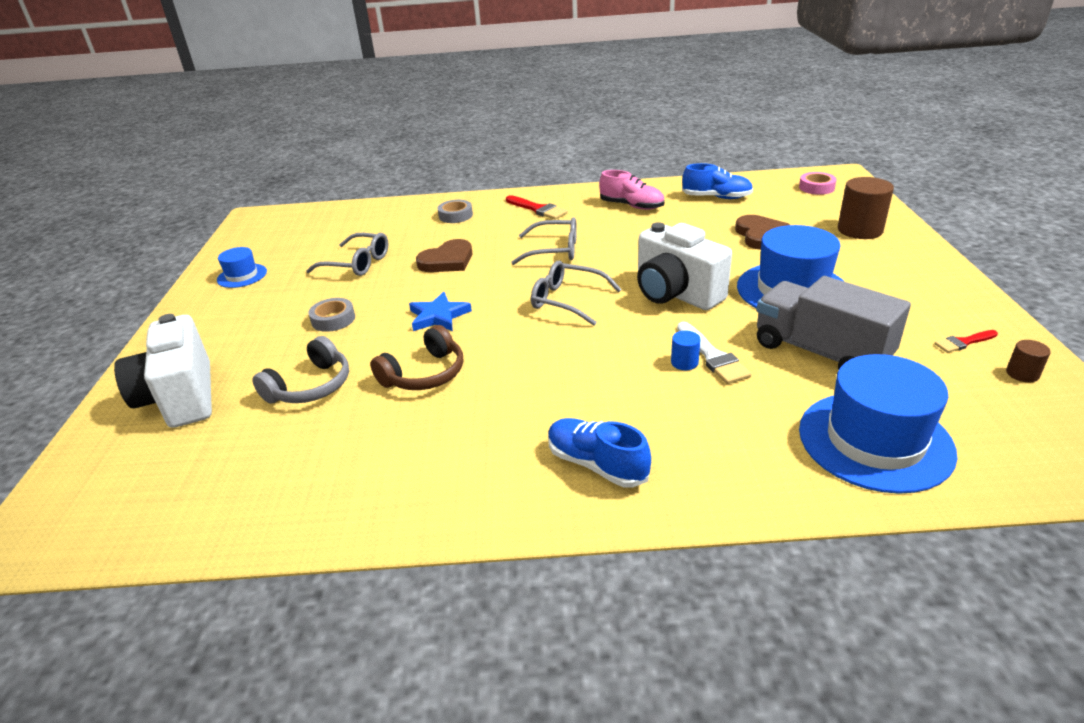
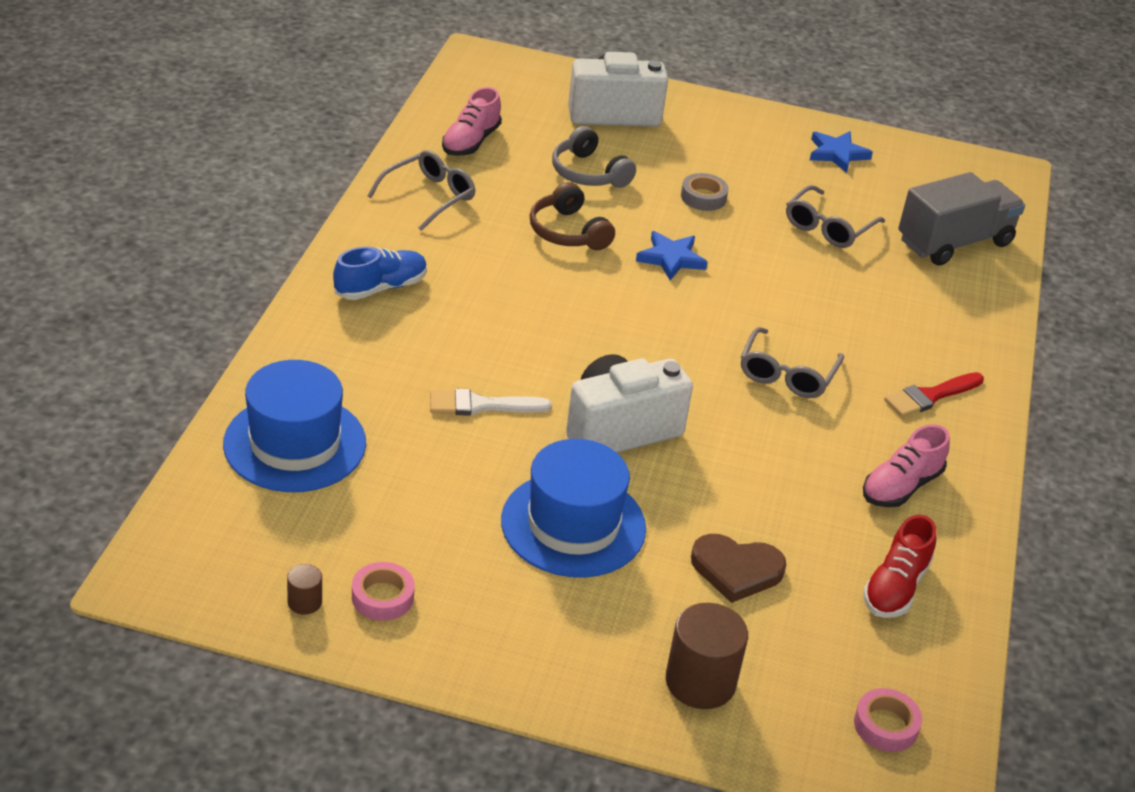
camera: 100 degrees right, 5 degrees up
blue hat [217,247,267,288] -> blue star [810,131,873,173]
brown heart [416,239,472,272] -> none
grey tape [437,200,473,223] -> none
grey glasses [531,261,622,326] -> grey glasses moved to [367,150,476,231]
blue cylinder [671,331,701,370] -> none
blue shoe [682,163,753,199] -> red shoe [863,515,936,618]
grey truck [757,276,911,370] -> grey truck moved to [898,172,1025,266]
red brush [935,330,998,353] -> pink tape [352,562,415,621]
none -> pink shoe [442,87,502,156]

